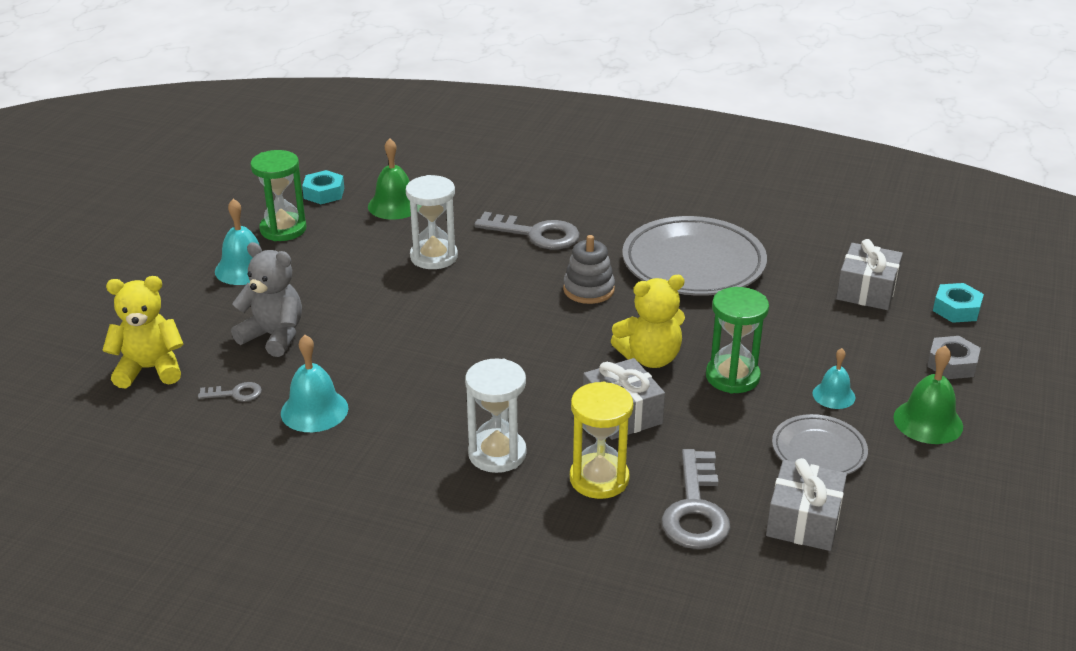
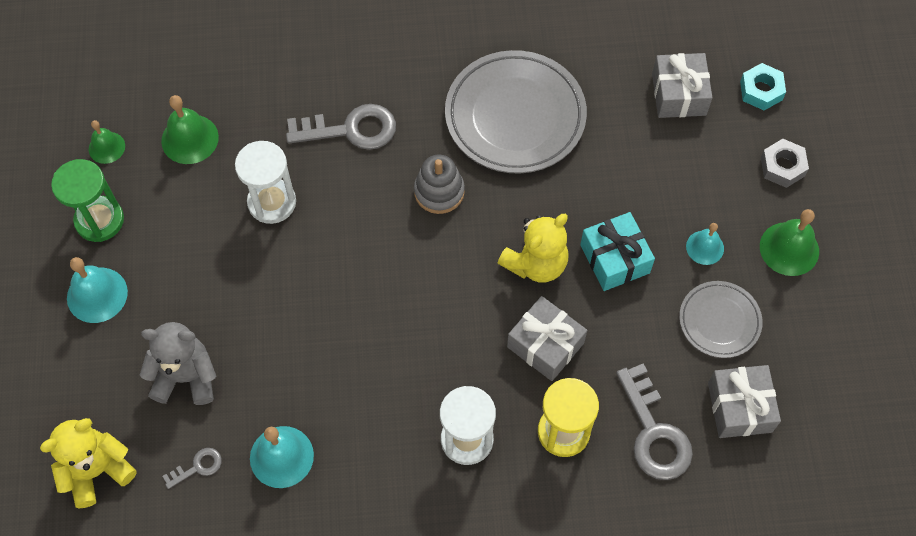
camera: 25 degrees left, 30 degrees up
turquoise nut [302,170,344,204] -> green bell [89,120,125,164]
green hourglass [706,287,769,394] -> turquoise gift [580,212,655,291]

